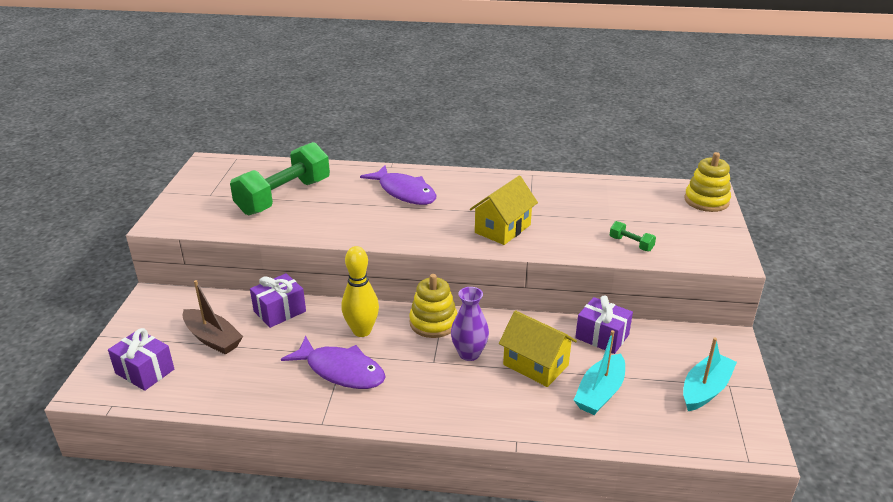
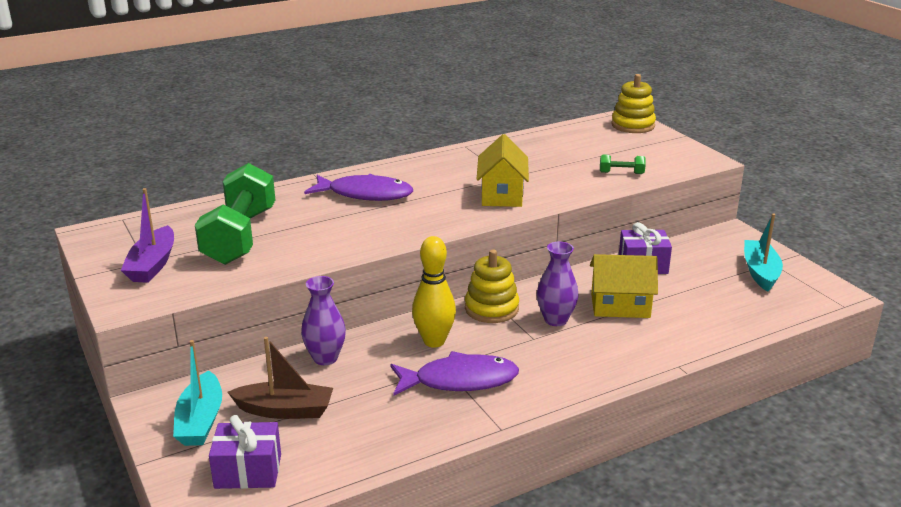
camera: 35 degrees left, 5 degrees down
purple gift [250,273,306,328] -> purple vase [301,276,346,365]
turquoise boat [574,330,625,415] -> turquoise boat moved to [173,340,222,446]
none -> purple boat [121,188,174,283]

